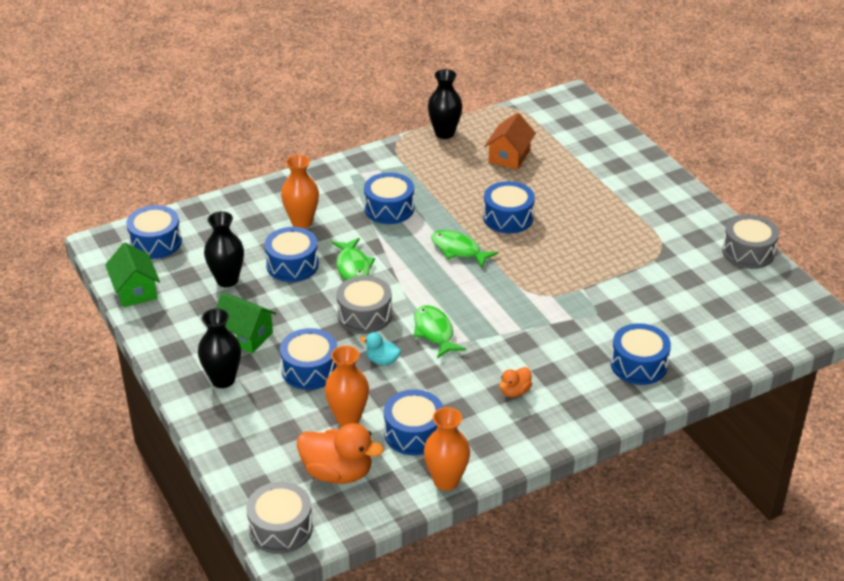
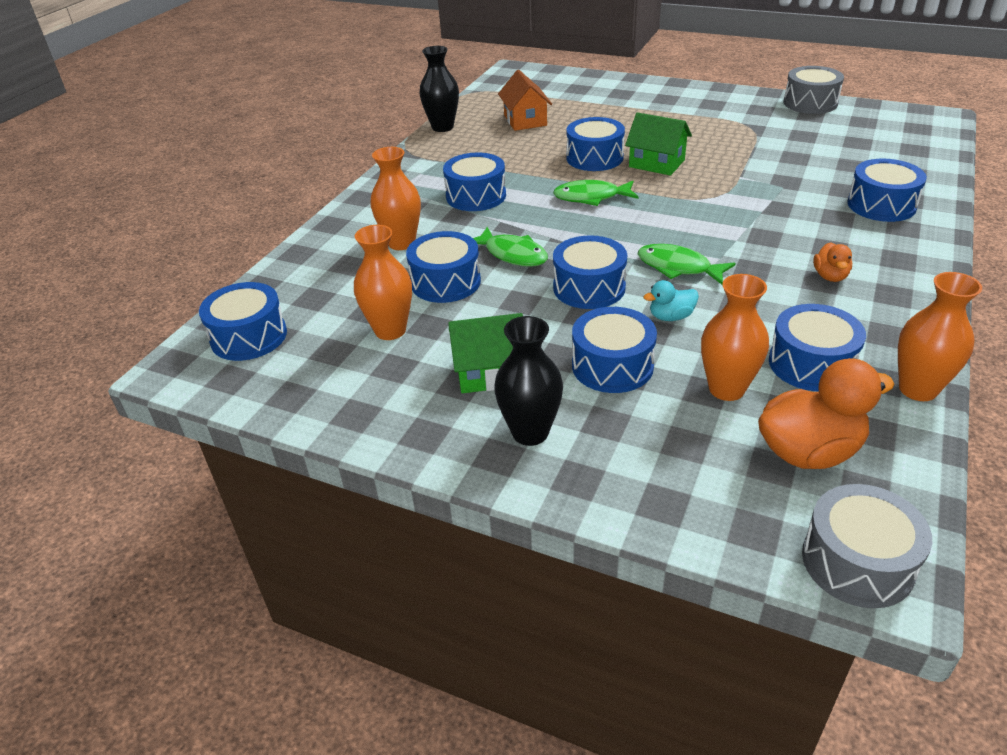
camera: 35 degrees left, 0 degrees up
green house [105,243,160,307] -> green house moved to [625,112,692,176]
black vase [204,211,244,287] -> orange vase [354,225,412,340]
grey drum [336,275,392,334] -> blue drum [553,235,627,309]

